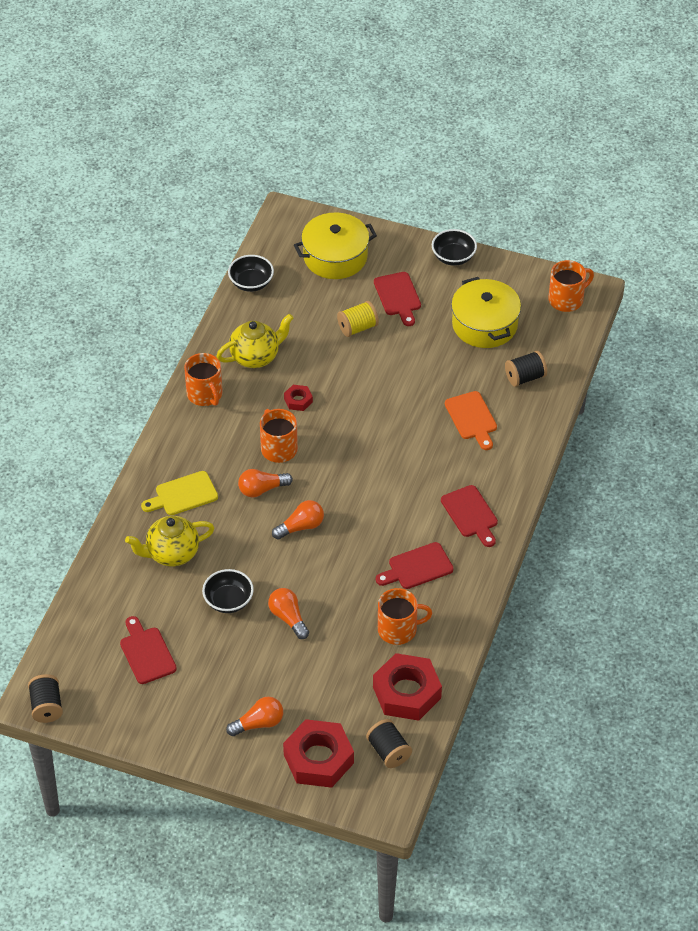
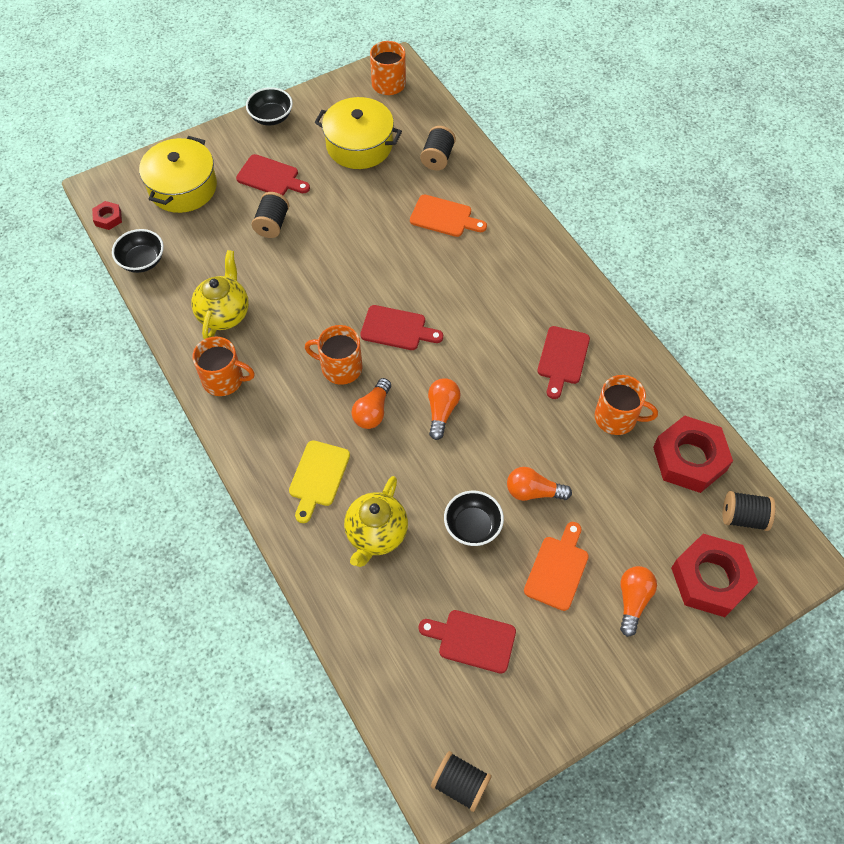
camera: 50 degrees left, 10 degrees up
red nut [284,385,313,411] -> red nut moved to [92,201,122,230]
yellow spool [337,301,379,337] -> black spool [252,192,289,238]
orange mug [378,588,433,645] -> orange mug turned 75 degrees clockwise [595,375,658,435]
red cutting board [441,485,498,547] -> red cutting board moved to [360,305,443,350]
none -> orange cutting board [524,522,589,611]

